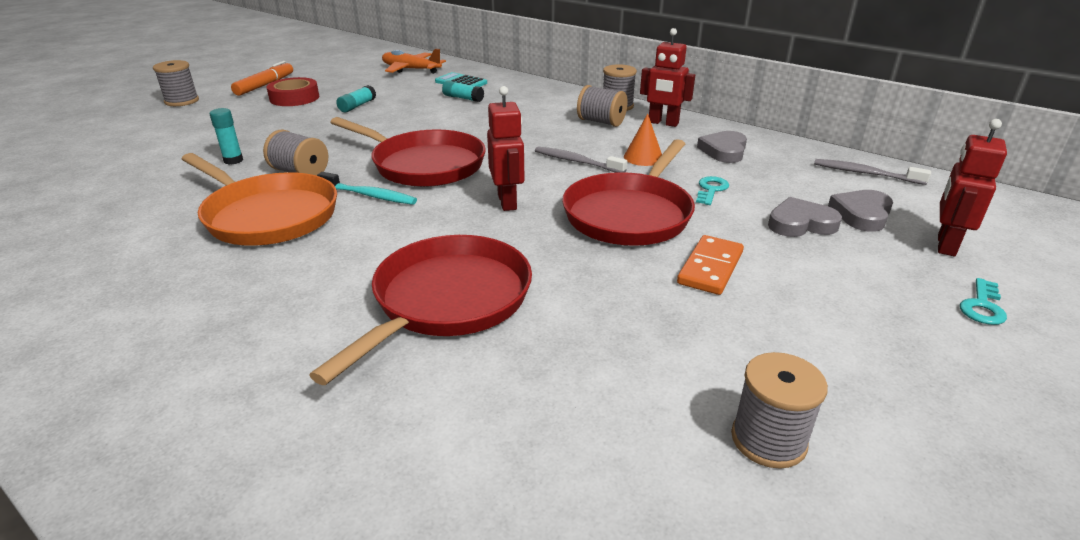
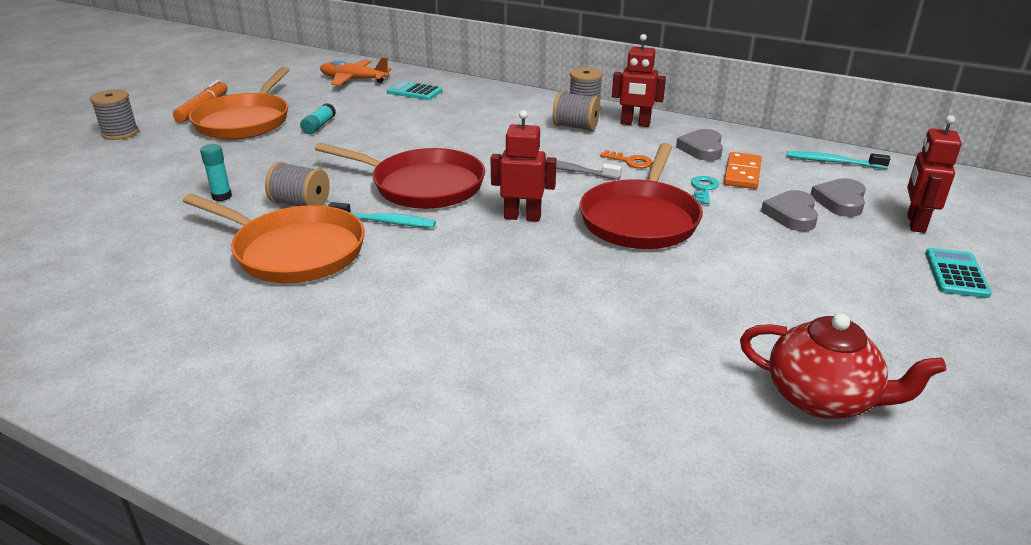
camera: 10 degrees left, 0 degrees up
red tape [266,77,319,106] -> orange pan [189,67,290,140]
red pan [309,235,532,385] -> none
turquoise glue stick [442,80,484,102] -> none
red robot [487,86,525,211] -> red robot turned 60 degrees counterclockwise [490,110,556,222]
orange cone [624,114,662,166] -> orange key [600,150,653,168]
orange domino [677,235,744,295] -> orange domino moved to [724,152,762,189]
grey spool [731,352,828,469] -> red teapot [740,313,947,419]
grey heart [768,197,842,237] -> grey heart turned 60 degrees counterclockwise [761,190,818,231]
grey toothbrush [814,159,931,185] -> turquoise toothbrush [787,151,890,169]
turquoise key [960,278,1007,325] -> turquoise calculator [925,248,991,298]

